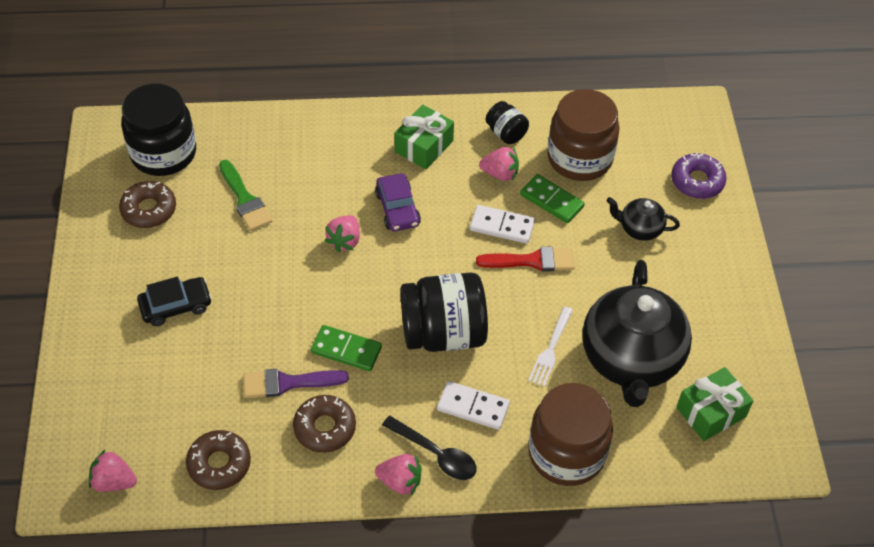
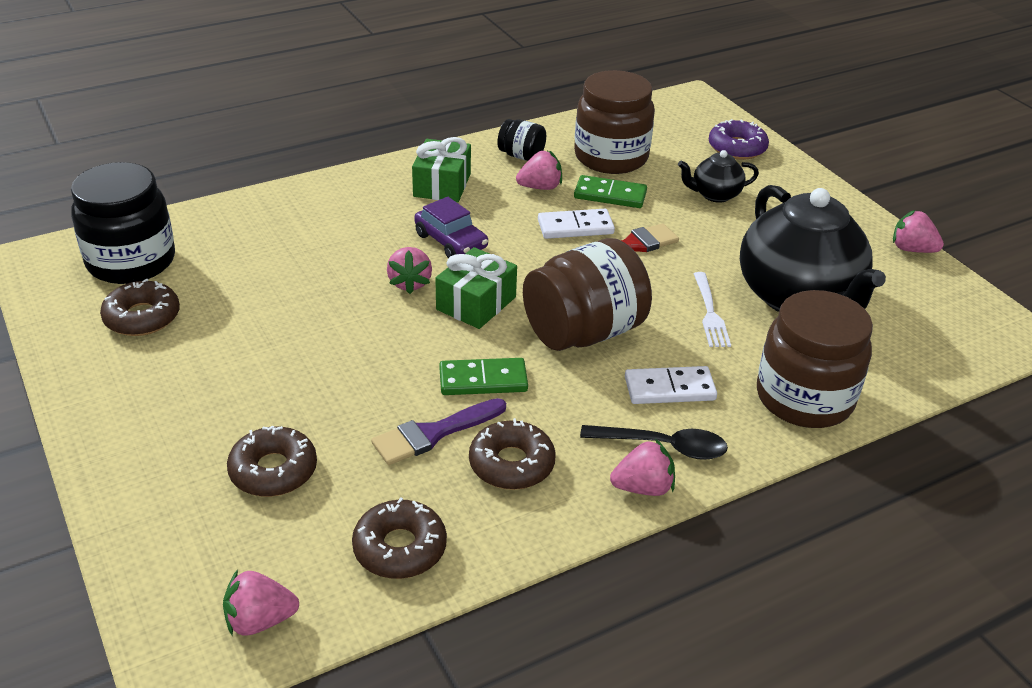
camera: 25 degrees left, 15 degrees down
black car [137,277,212,326] -> none
green brush [219,160,272,231] -> none
black jar [401,272,488,352] -> brown jar [523,238,652,351]
green gift [677,367,753,441] -> green gift moved to [435,247,517,329]
none -> brown donut [227,425,317,497]
none -> pink strawberry [893,210,944,253]

